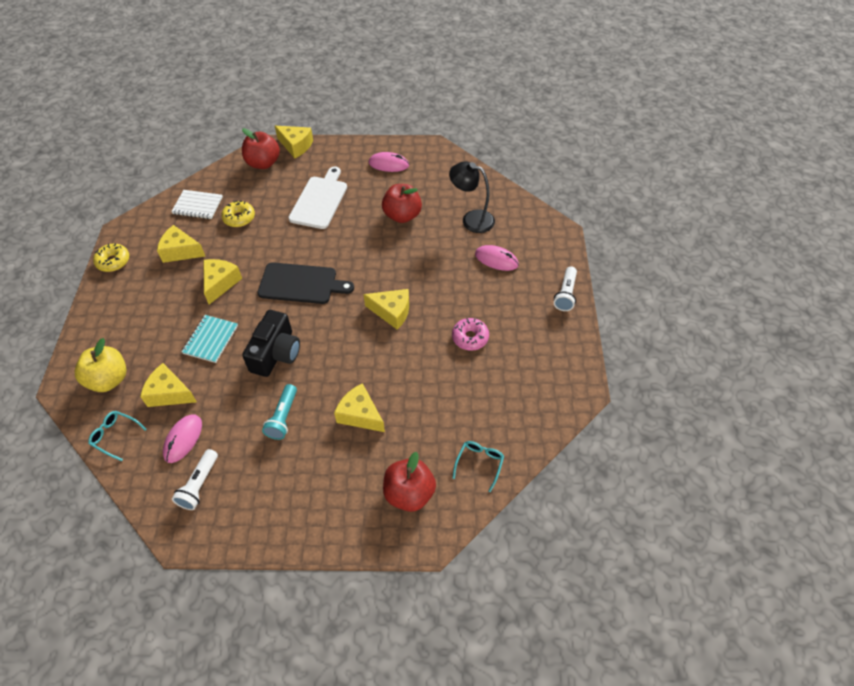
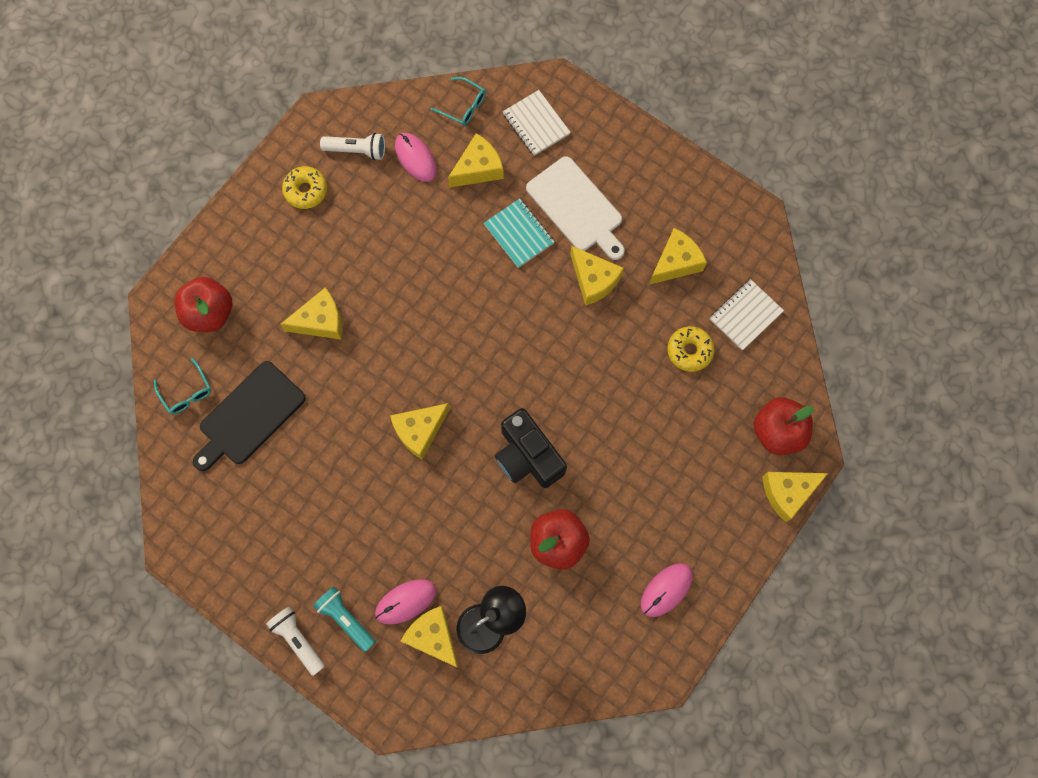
camera: 125 degrees right, 20 degrees up
yellow apple [75,338,127,392] -> white notebook [503,90,571,156]
turquoise glasses [88,411,147,461] -> turquoise glasses turned 60 degrees clockwise [430,77,486,126]
yellow donut [93,244,129,272] -> yellow donut moved to [282,166,327,209]
white flashlight [172,449,218,510] -> white flashlight turned 135 degrees clockwise [320,133,385,161]
black camera [242,310,300,377] -> black camera moved to [495,408,567,488]
black cutting board [257,262,354,304] -> black cutting board moved to [193,361,306,471]
turquoise flashlight [262,384,297,440] -> turquoise flashlight moved to [313,586,376,652]
white cutting board [288,167,347,229] -> white cutting board moved to [526,156,625,260]
pink donut [452,318,489,351] -> none
none -> yellow cheese [401,606,459,668]

